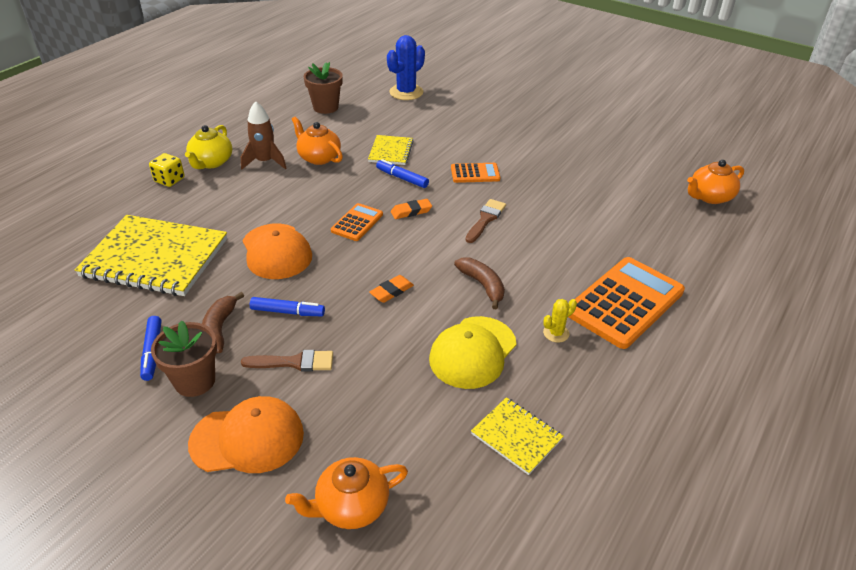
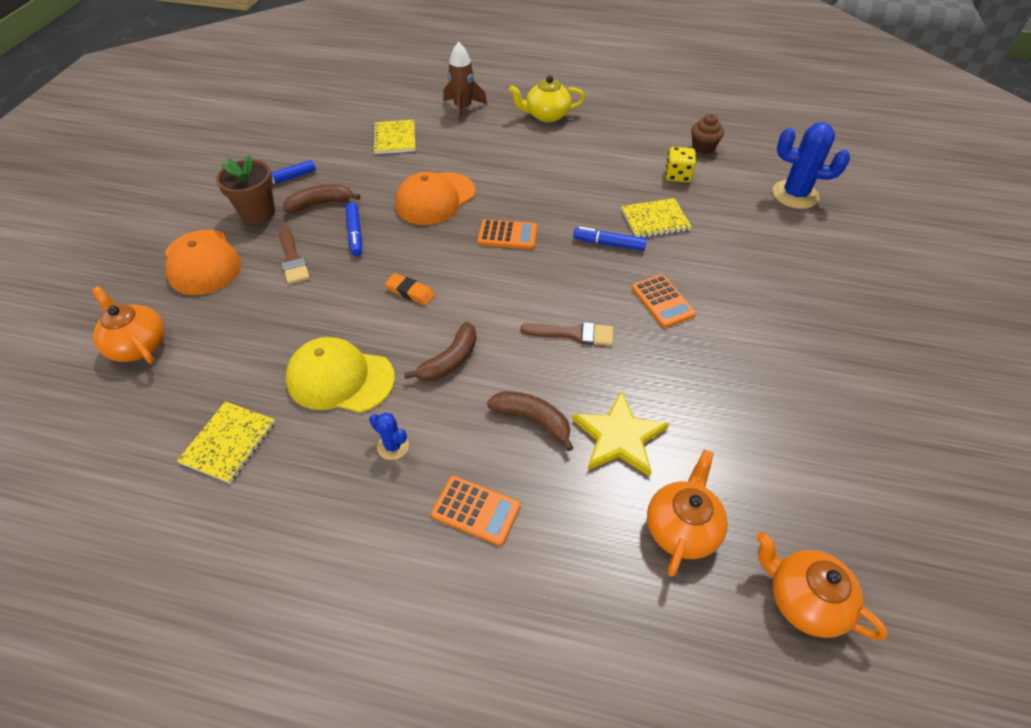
camera: 70 degrees right, 10 degrees up
yellow notebook [75,215,227,296] -> yellow notebook [372,120,415,154], size x0.49
yellow dice [149,153,185,187] -> yellow dice moved to [666,147,696,182]
brown rocket [241,101,286,169] -> brown rocket moved to [443,42,487,123]
orange teapot [291,116,343,165] -> orange teapot moved to [647,450,728,577]
brown flower pot [304,62,343,114] -> brown cupcake [691,114,724,154]
blue marker [376,159,429,188] -> blue marker turned 90 degrees counterclockwise [573,227,647,251]
orange eraser [391,199,432,219] -> none
yellow cactus [543,299,577,343] -> blue cactus [369,412,409,460]
orange calculator [569,257,685,349] -> orange calculator [431,476,521,546], size x0.51
none -> brown banana [487,391,573,451]
none -> yellow star [572,391,669,476]

